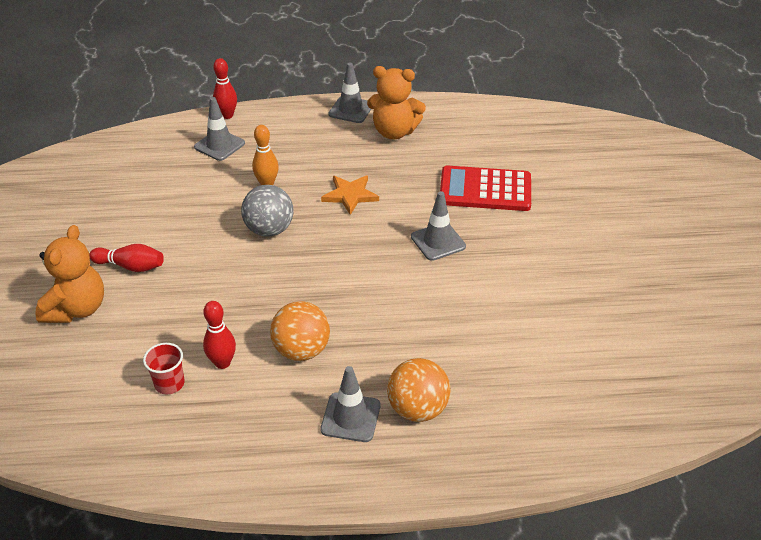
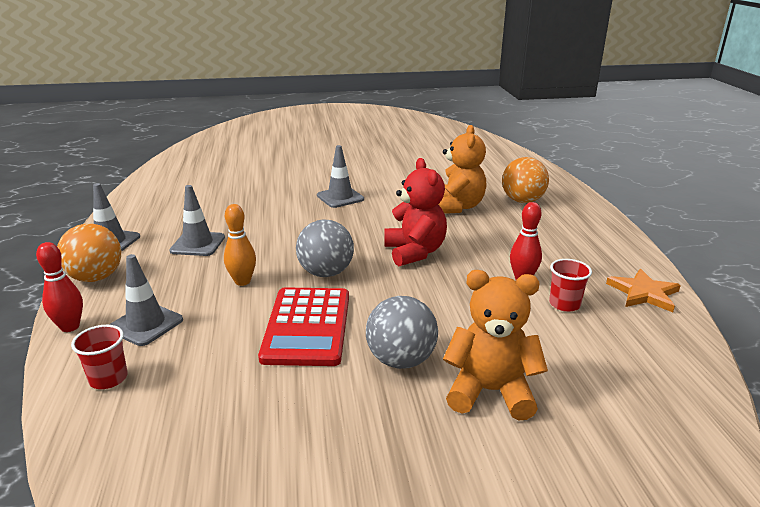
camera: 95 degrees left, 15 degrees down
red bowling pin [89,244,164,272] -> grey ball [366,296,438,369]
orange ball [270,301,330,361] -> orange ball moved to [57,224,121,282]
grey traffic cone [320,366,380,442] -> grey traffic cone moved to [169,185,225,256]
orange star [321,175,379,215] -> orange star moved to [606,269,681,312]
orange teddy bear [367,66,426,139] -> orange teddy bear moved to [438,125,487,214]
red calculator [440,165,531,211] -> red calculator moved to [258,287,349,366]
none -> red cup [71,325,128,389]
none -> red teddy bear [384,158,447,267]

